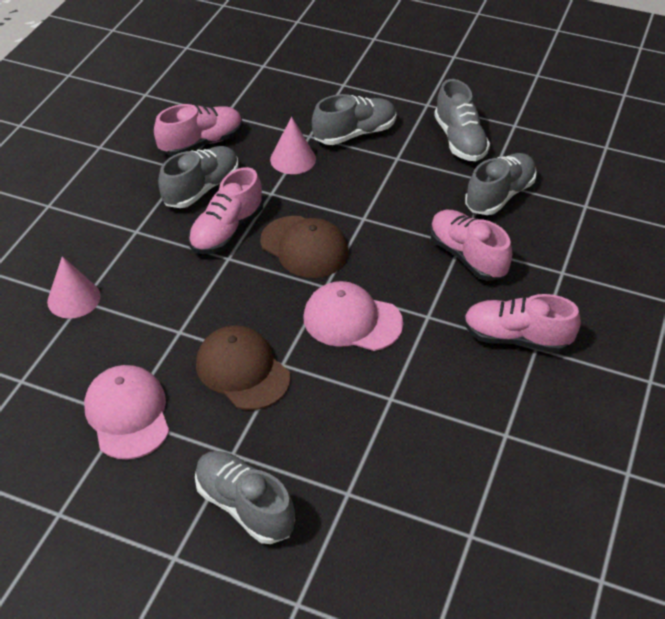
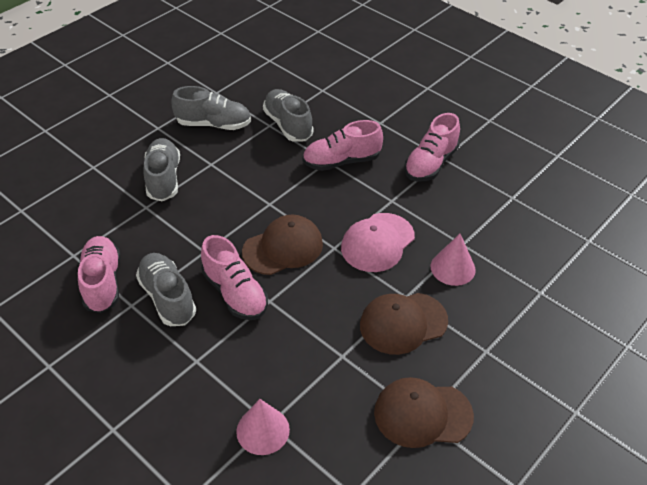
camera: 70 degrees left, 0 degrees up
pink cap [84,365,169,460] -> brown cap [374,377,474,448]
grey shoe [195,451,295,544] -> none
pink cone [270,117,316,174] -> pink cone moved to [431,234,476,286]

